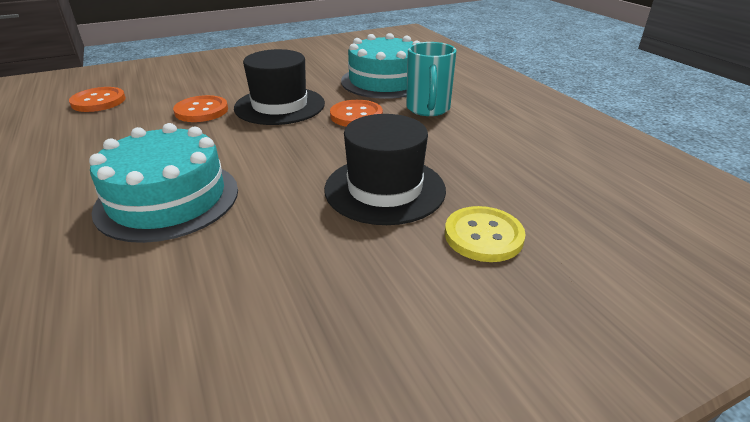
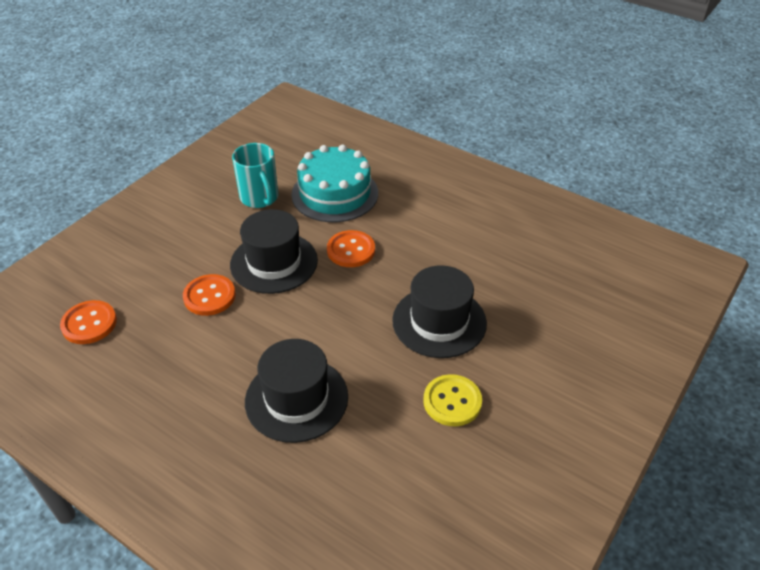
camera: 30 degrees left, 10 degrees up
turquoise cake [89,123,238,243] -> black hat [245,339,348,443]
turquoise mug [406,42,456,116] -> turquoise mug moved to [232,143,278,208]
yellow button [445,206,526,262] -> yellow button moved to [424,374,482,426]

